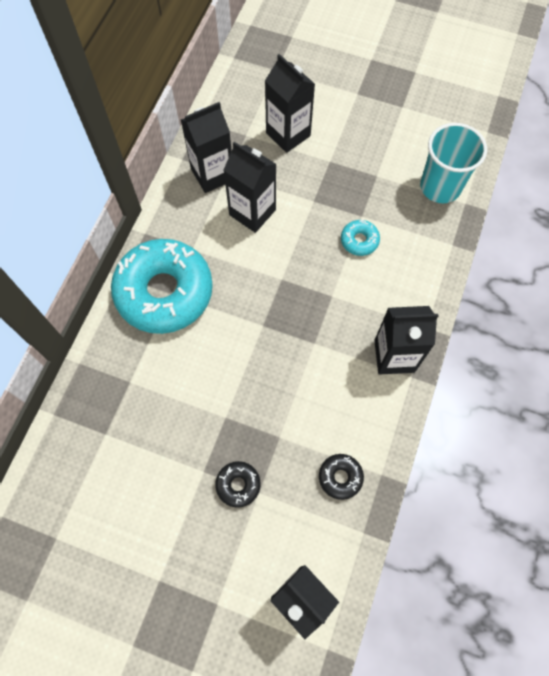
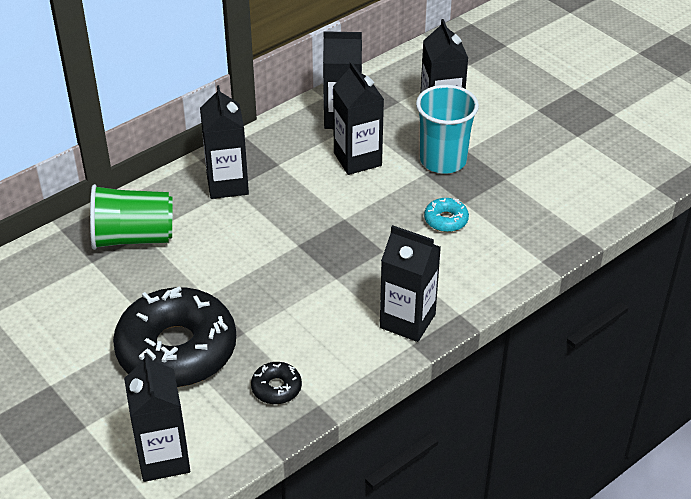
camera: 30 degrees right, 25 degrees down
turquoise donut [111,239,213,334] -> black carton [200,85,249,199]
black donut [215,461,261,508] -> black donut [113,286,236,387], size x2.46
turquoise cup [420,123,487,203] -> turquoise cup moved to [416,85,479,174]
none -> green cup [90,184,172,250]

